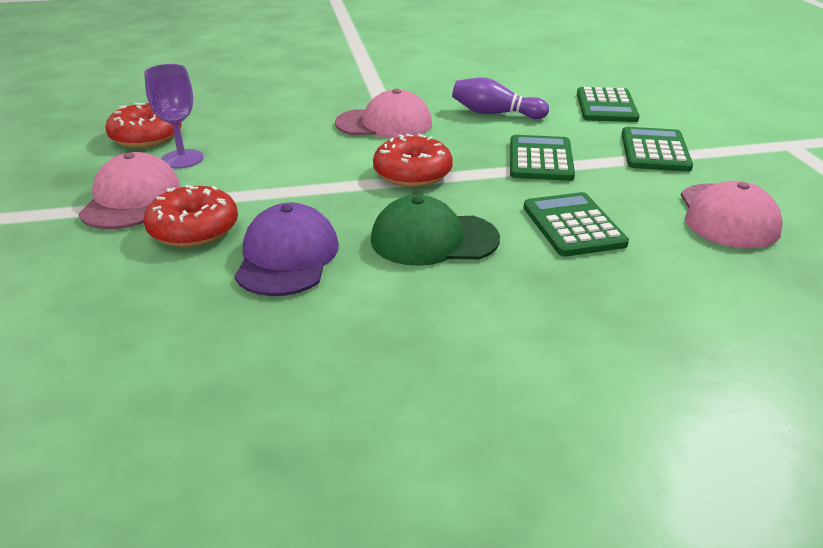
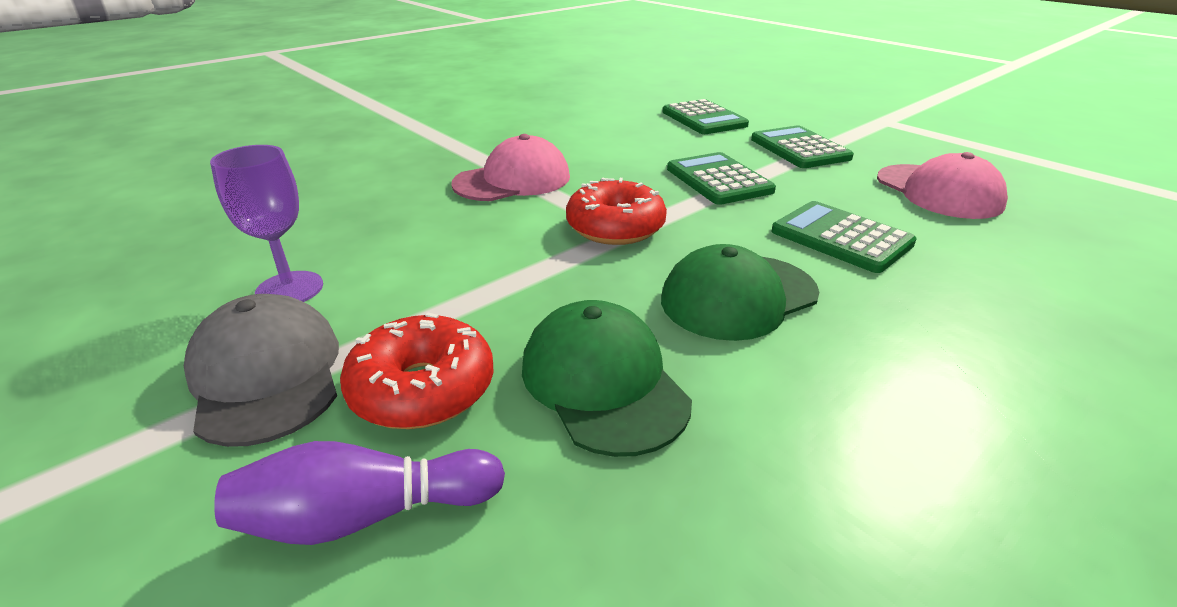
camera: 30 degrees left, 0 degrees up
pink cap [78,152,181,229] -> grey cap [184,294,339,447]
red donut [105,103,182,148] -> none
purple cap [234,203,339,296] -> green cap [522,300,692,457]
purple bowling pin [452,77,549,119] -> purple bowling pin moved to [214,441,505,545]

